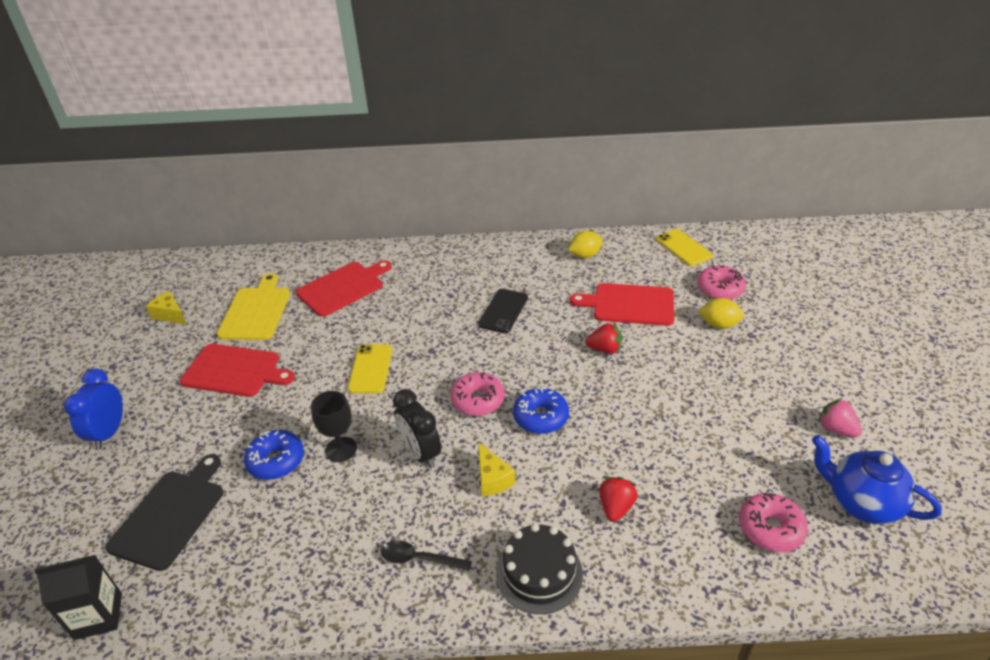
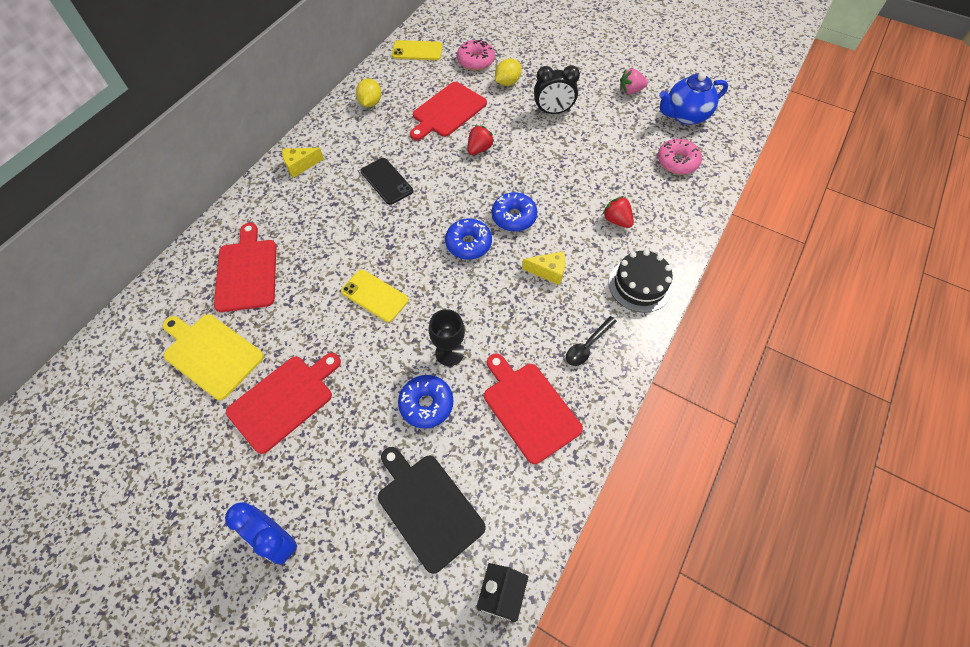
camera: 60 degrees left, 20 degrees up
yellow cheese [146,291,187,325] -> yellow cheese moved to [282,148,324,178]
black clock [393,389,441,468] -> black clock moved to [534,65,580,114]
pink donut [450,372,505,416] -> blue donut [445,219,492,259]
none -> red cutting board [484,354,583,464]

